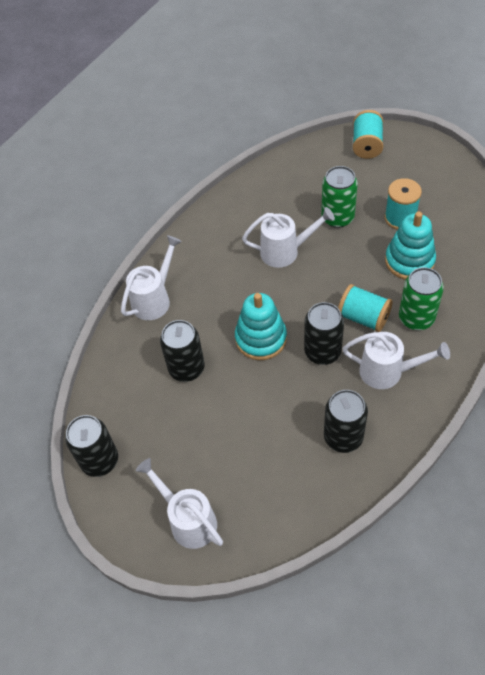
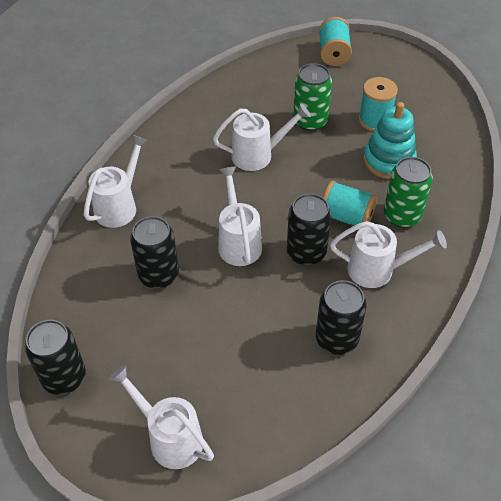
camera: 10 degrees left, 5 degrees down
turquoise stacking toy [235,293,287,360] -> white watering can [218,166,262,266]

